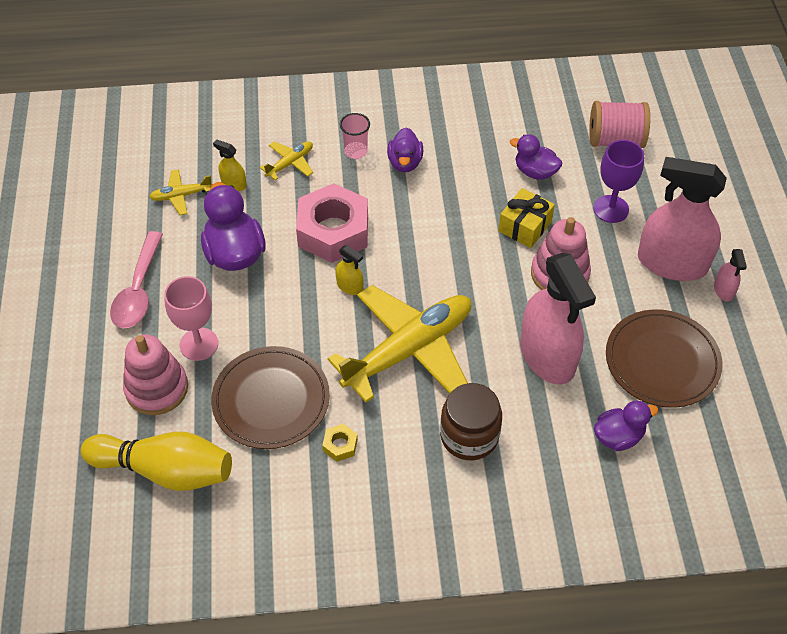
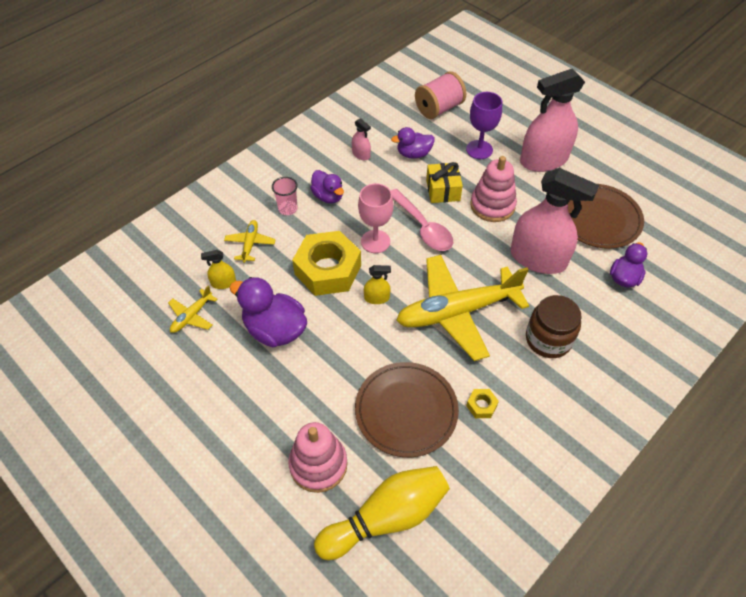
camera: 40 degrees left, 0 degrees up
pink spoon [110,231,163,328] -> pink spoon moved to [391,189,453,251]
pink goblet [164,276,218,361] -> pink goblet moved to [358,183,394,253]
pink nut [296,183,368,263] -> yellow nut [292,231,361,296]
yellow plane [328,285,471,403] -> yellow plane turned 120 degrees counterclockwise [396,255,529,361]
pink spray bottle [714,249,747,302] -> pink spray bottle moved to [352,118,371,160]

